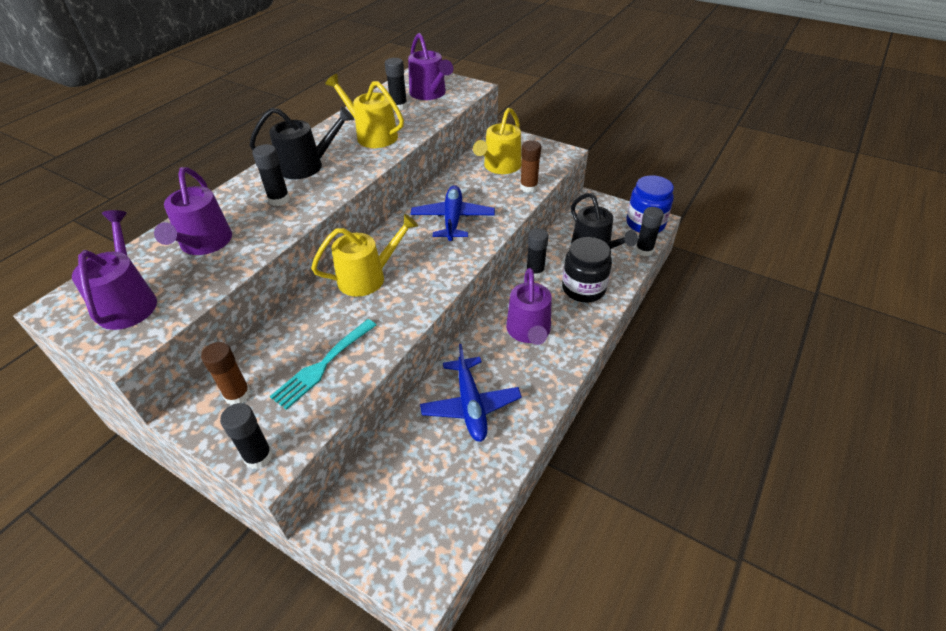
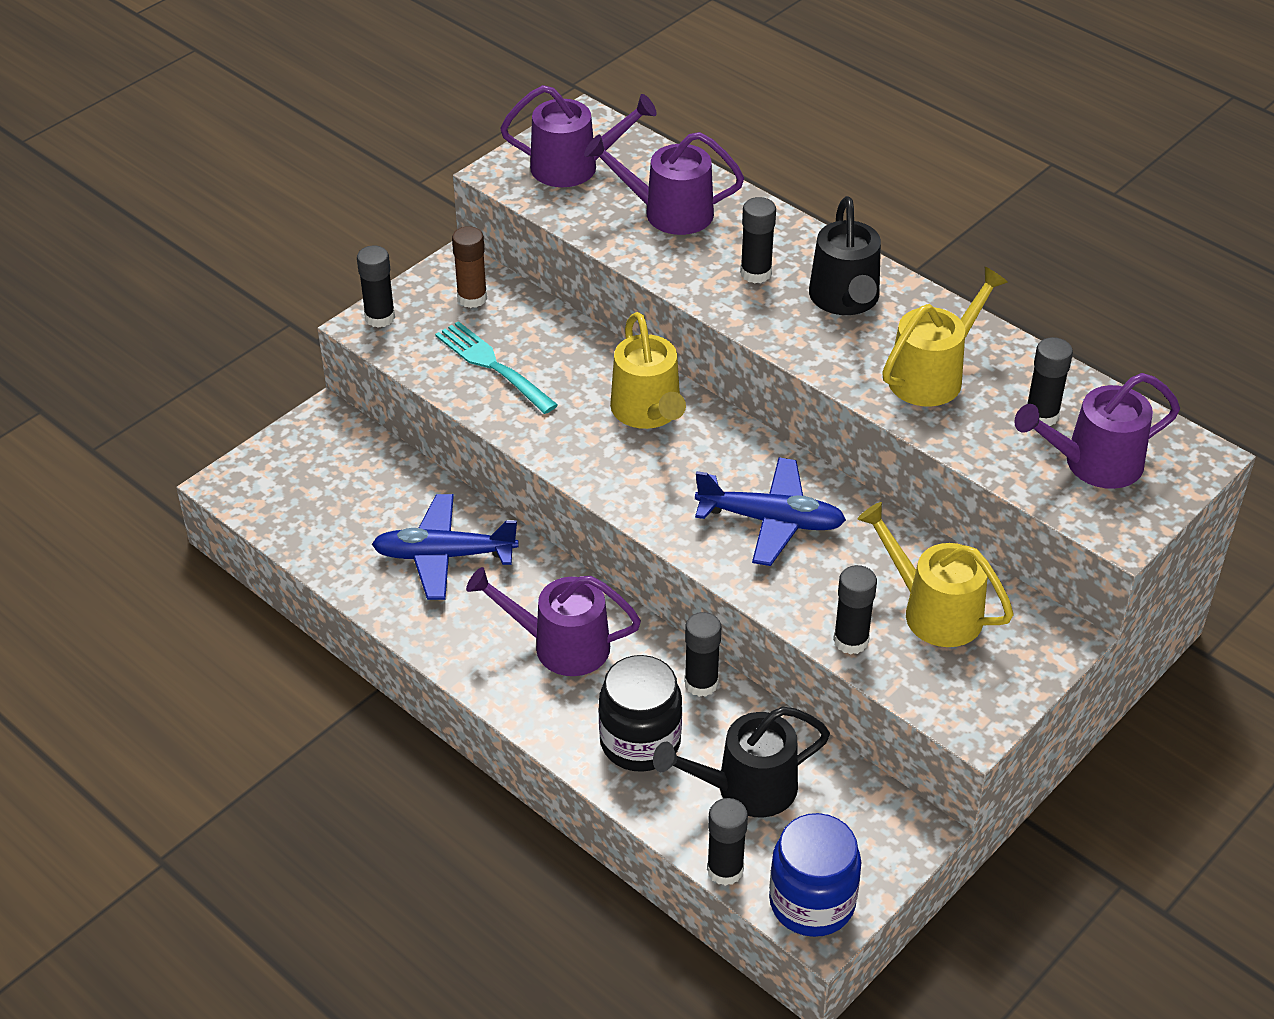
camera: 100 degrees right, 0 degrees up
brown glue stick [520,140,541,193] -> black glue stick [833,565,877,654]

